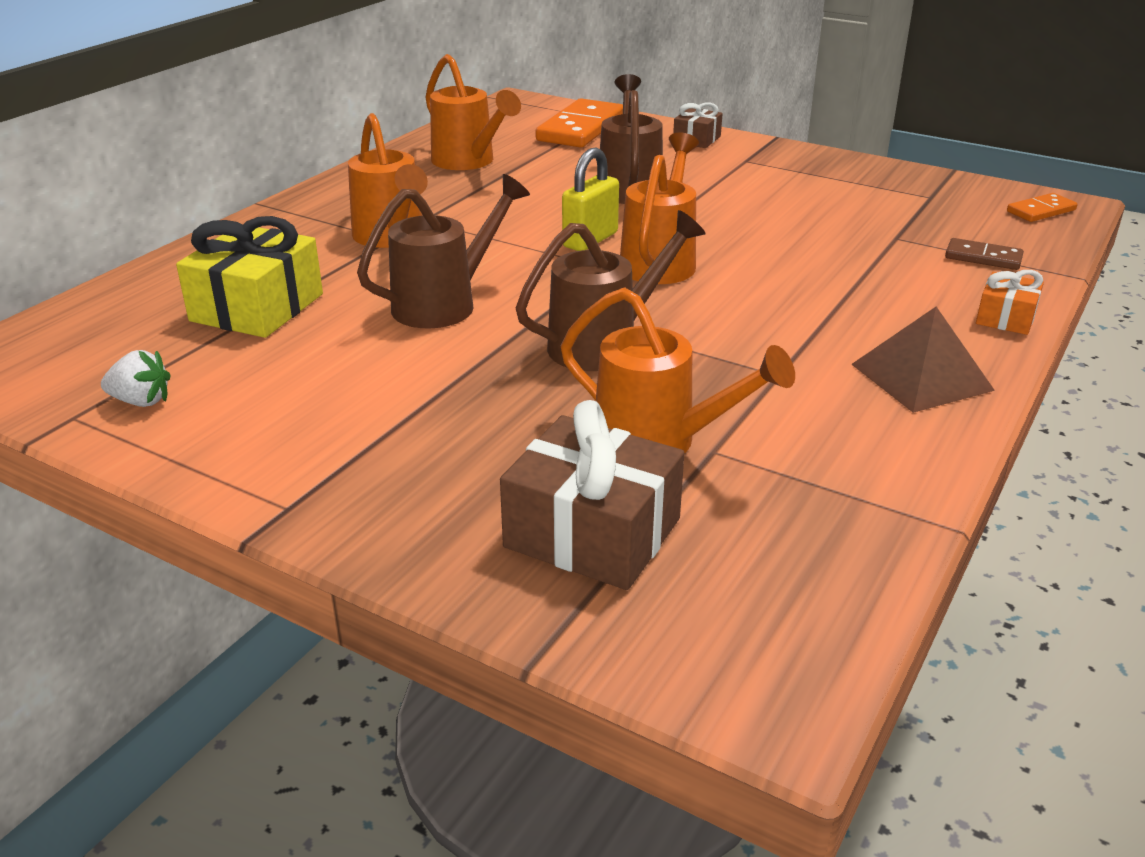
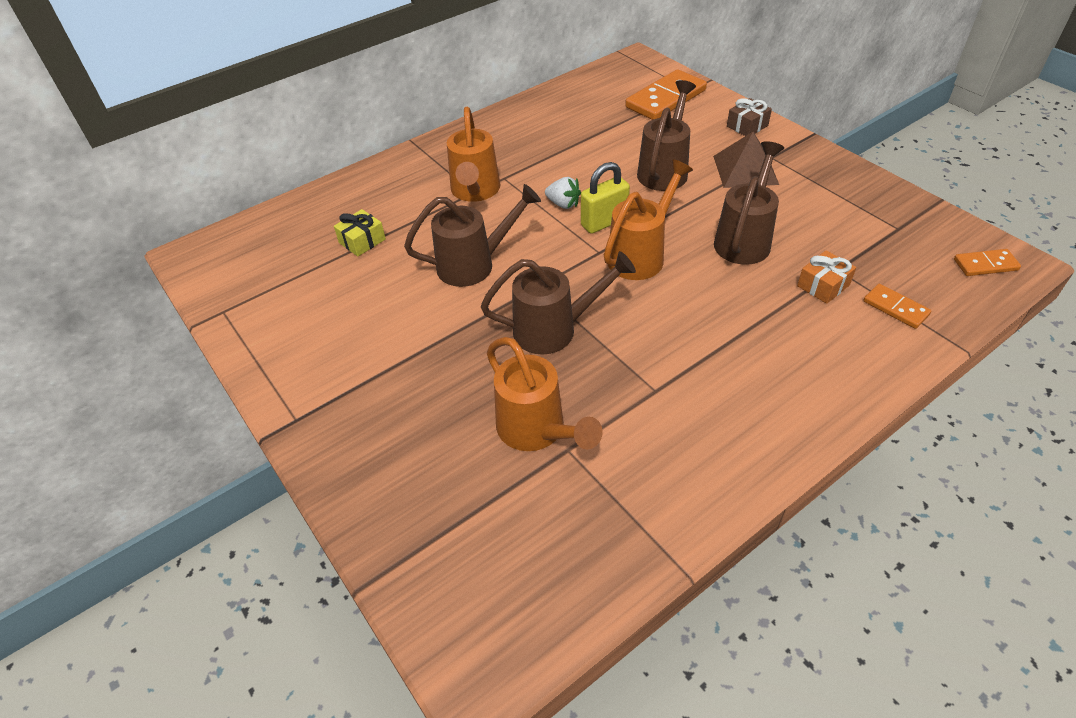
camera: 25 degrees right, 15 degrees up
white strawberry [101,350,171,407] -> white strawberry moved to [545,177,581,209]
yellow gift [176,216,323,338] -> yellow gift [334,209,386,256], size x0.54
orange watering can [425,54,521,170] -> none
brown gift [500,400,684,590] -> none
brown pyramid [851,307,995,413] -> brown pyramid moved to [713,132,779,188]
brown domino [945,238,1024,270] -> orange domino [863,284,931,329]
orange gift [976,270,1044,335] -> orange gift moved to [797,250,856,304]
none -> brown watering can [714,141,784,265]

